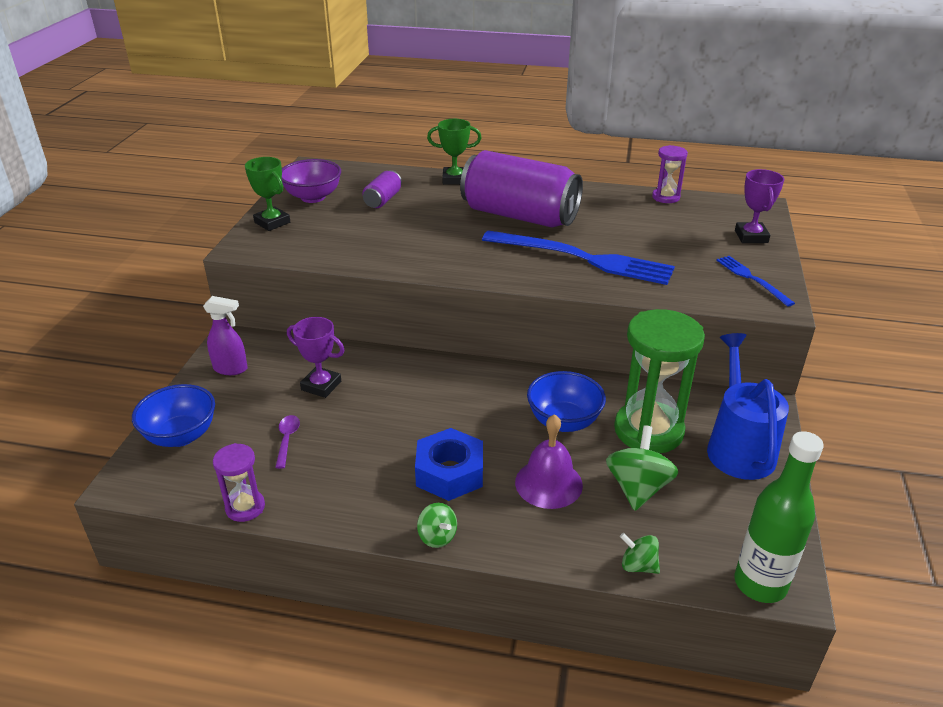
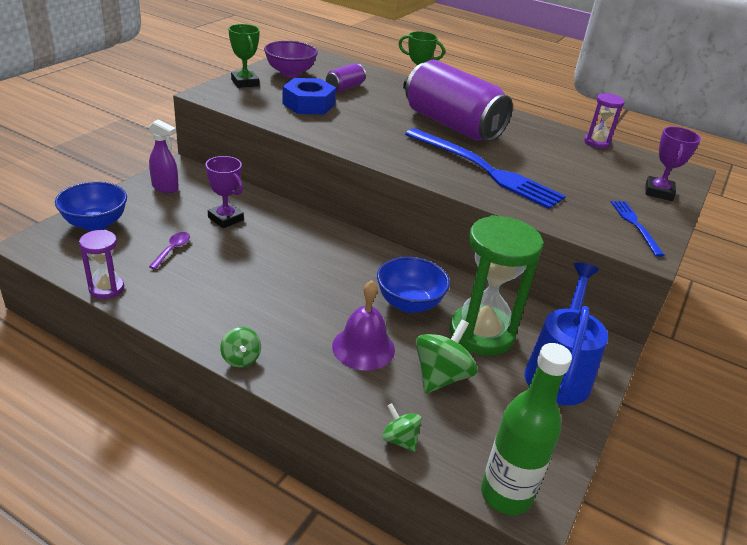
camera: 15 degrees right, 0 degrees up
blue nut [415,428,483,501] -> blue nut moved to [282,78,336,114]

